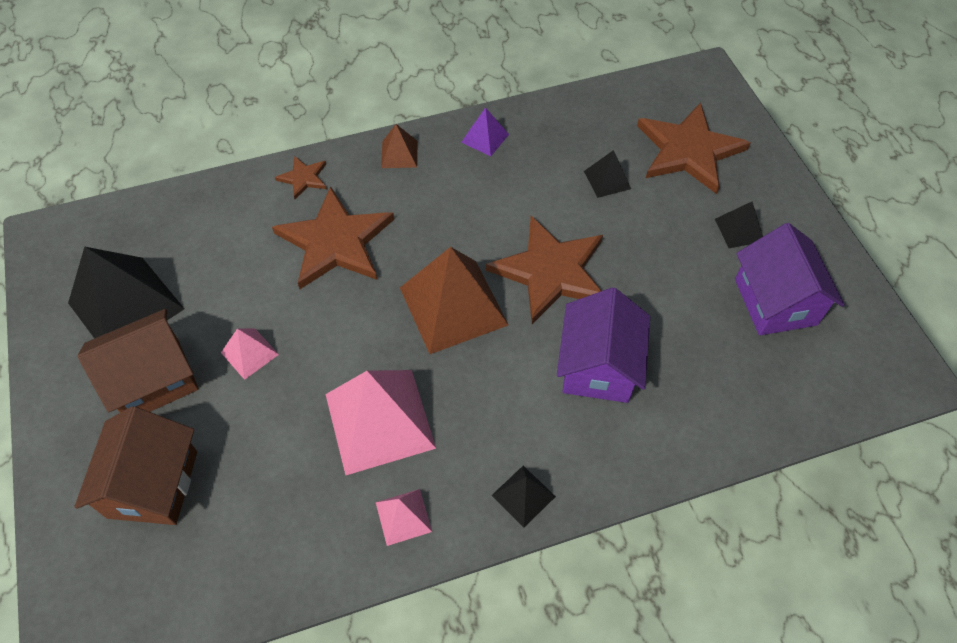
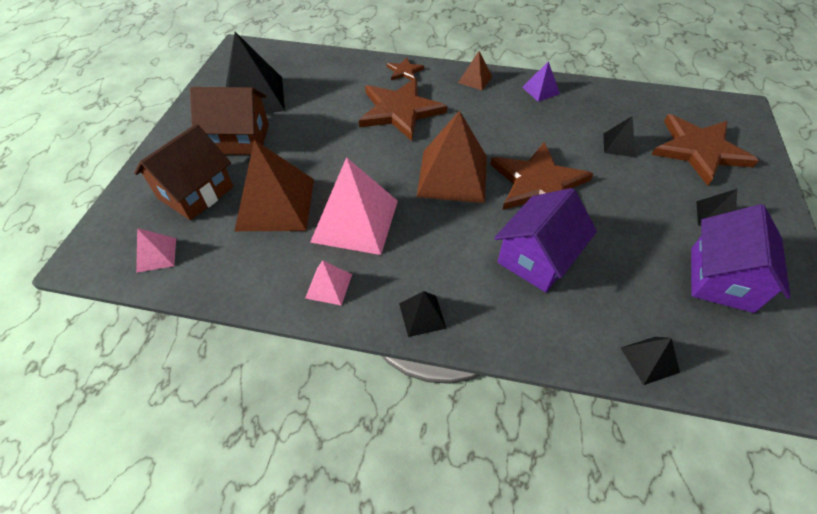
camera: 30 degrees right, 5 degrees down
pink pyramid [221,328,279,380] -> pink pyramid moved to [136,228,176,273]
none -> brown pyramid [234,140,314,231]
none -> black pyramid [621,337,680,385]

